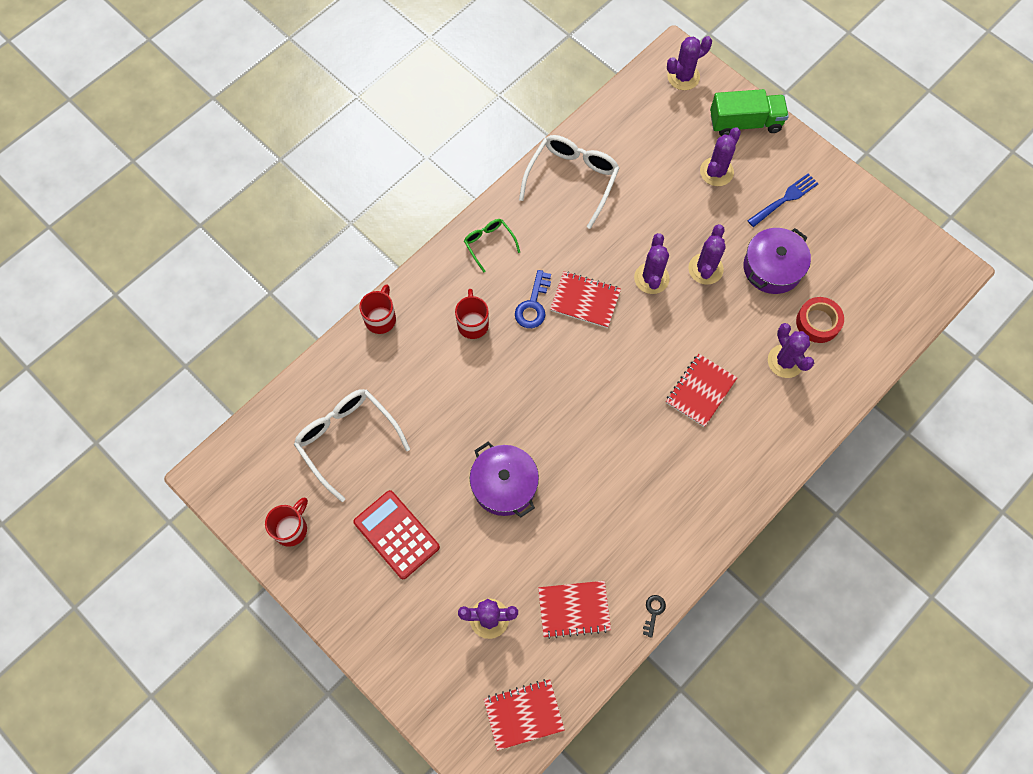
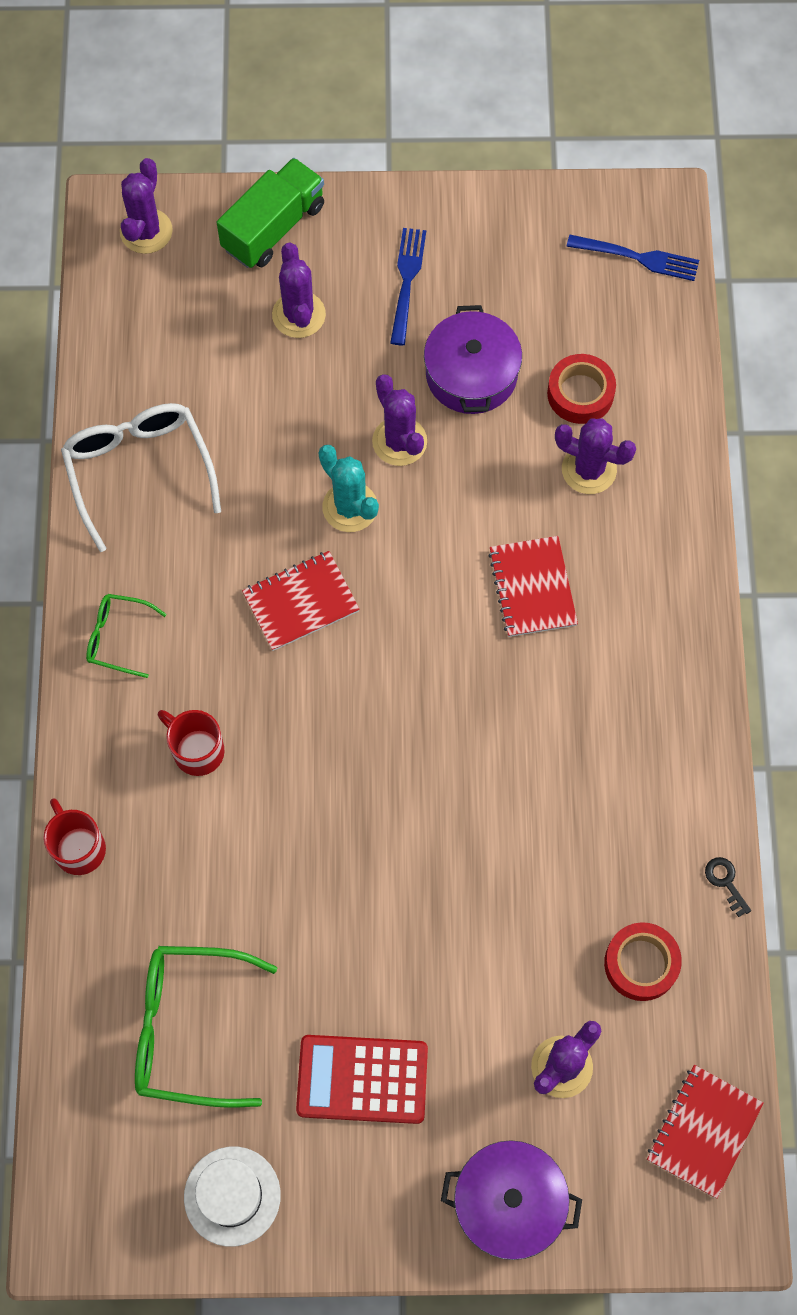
camera: 45 degrees left, 0 degrees up
red mug [265,498,308,547] -> white hat [184,1147,281,1247]
white glasses [294,389,410,502] -> green glasses [135,946,277,1108]
purple pot [470,442,539,518] -> purple pot moved to [441,1140,582,1260]
blue key [515,270,551,328] -> none
red notebook [538,581,611,639] -> red tape [604,922,682,1001]
purple cactus [634,233,670,294] -> turquoise cactus [319,445,379,532]
none -> blue fork [566,235,699,281]

